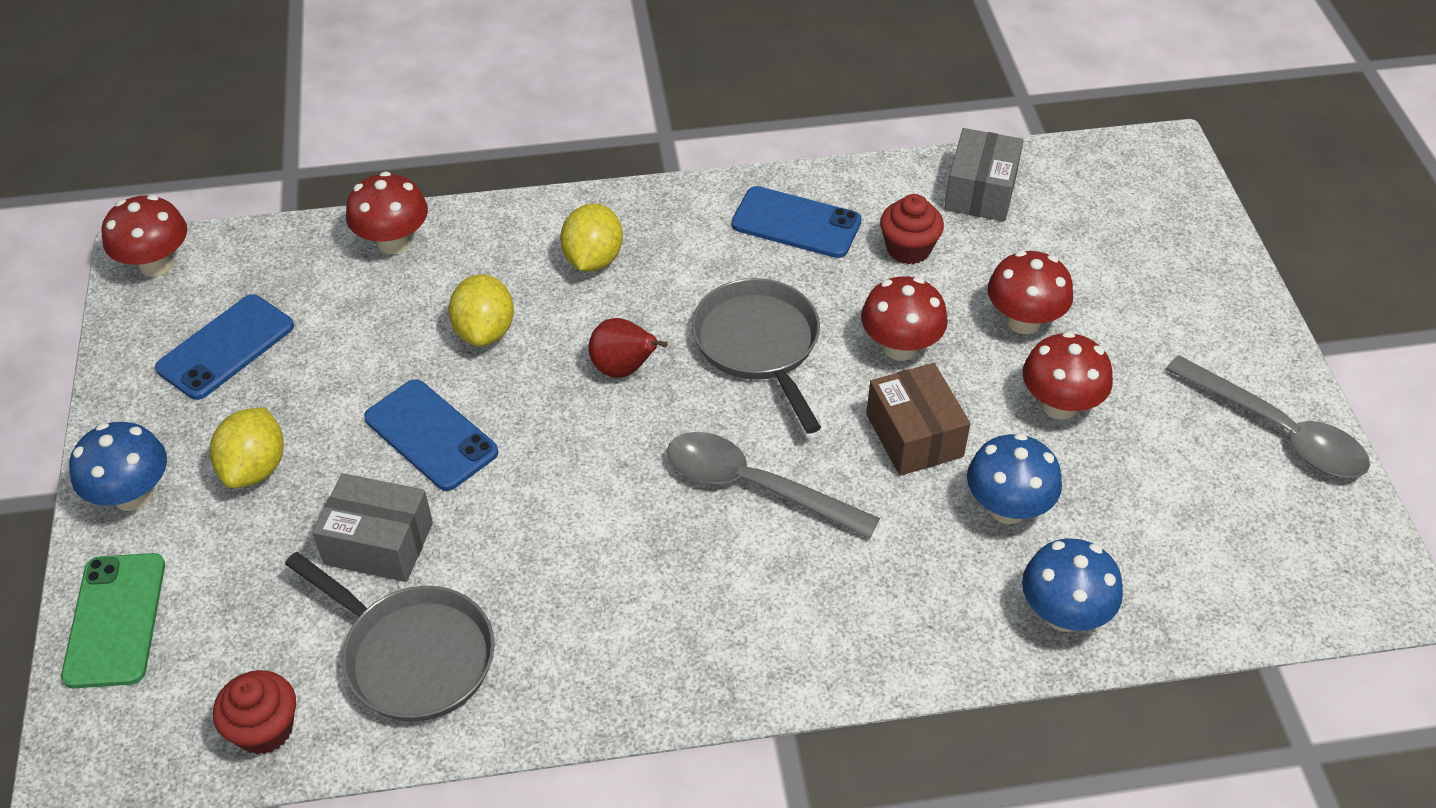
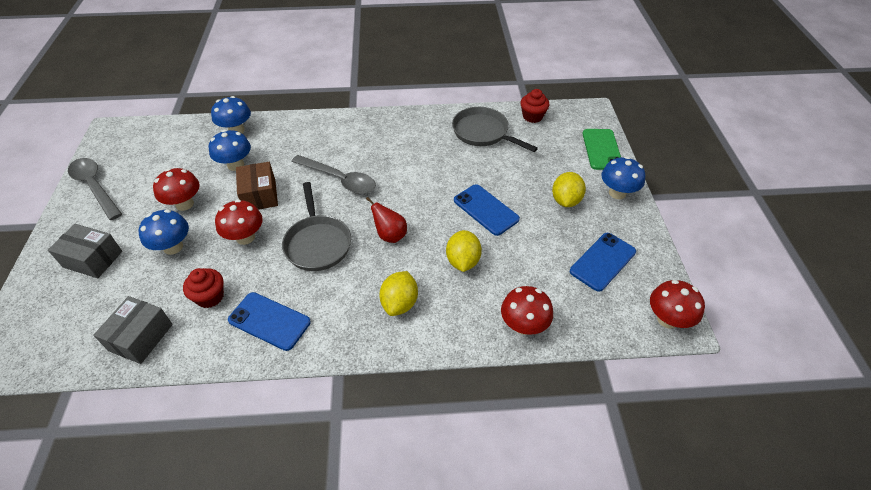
camera: 175 degrees left, 0 degrees up
grey box [313,473,433,582] -> grey box moved to [48,224,122,278]
red mushroom [988,250,1073,335] -> blue mushroom [138,209,189,255]

